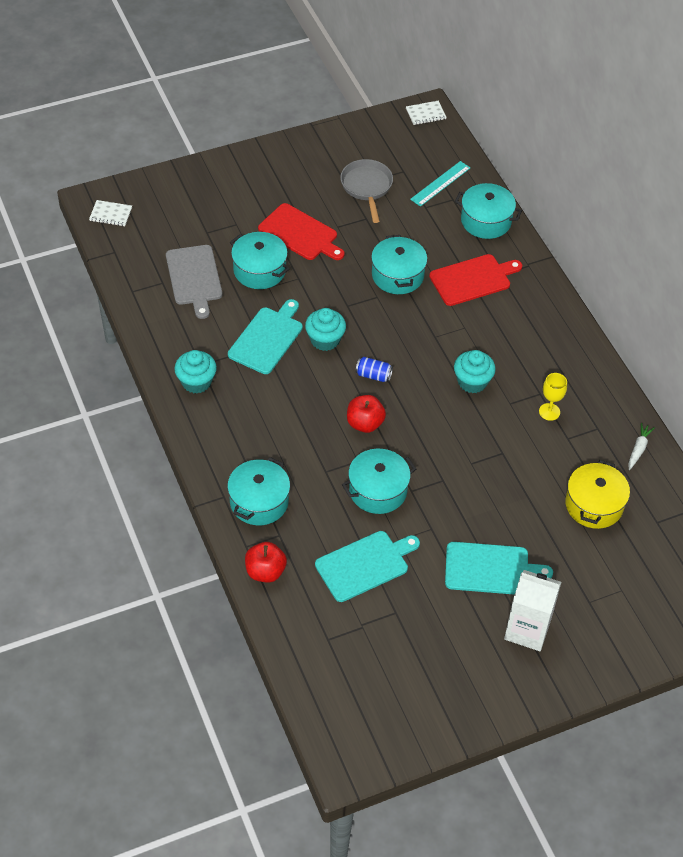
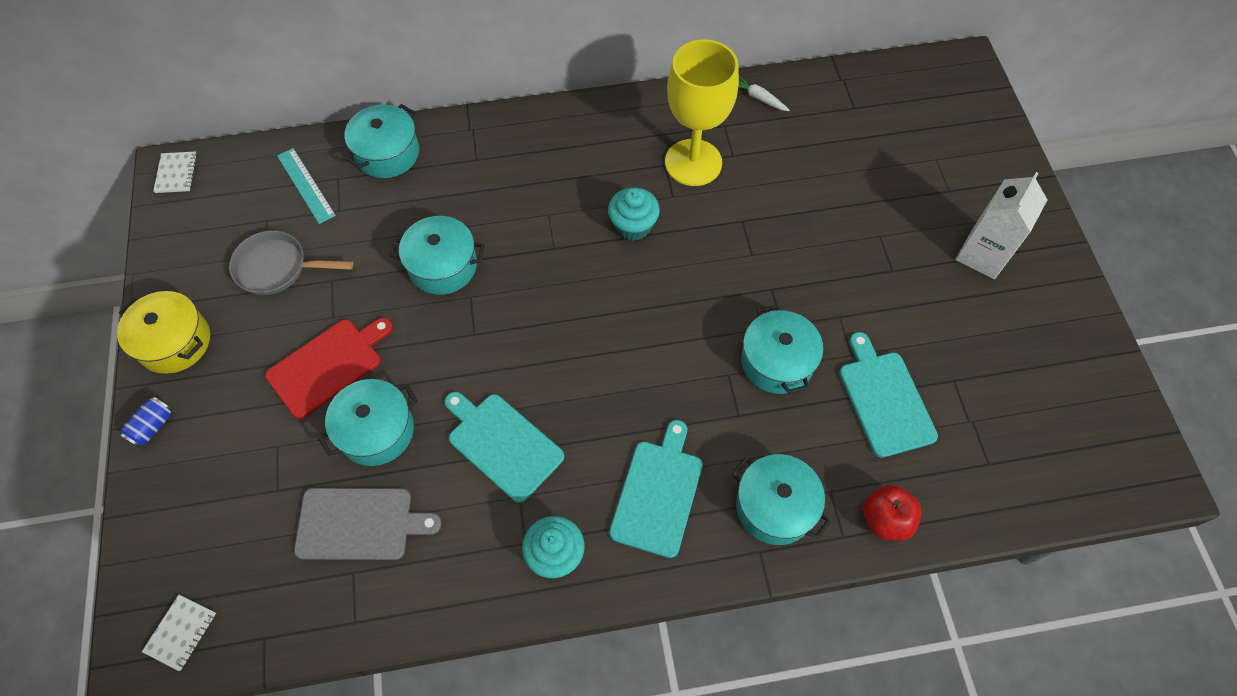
camera: 75 degrees left, 10 degrees up
turquoise cupcake [305,308,346,351] -> none
red apple [347,395,386,433] -> none
blue can [355,357,393,382] -> blue can moved to [120,396,172,448]
red cutting board [429,254,522,306] -> none
turquoise cutting board [445,542,553,595] -> turquoise cutting board moved to [609,420,703,558]
yellow goblet [539,373,567,421] -> yellow goblet [665,39,739,186], size x2.33
yellow pot [565,460,630,529] -> yellow pot moved to [117,291,210,374]

